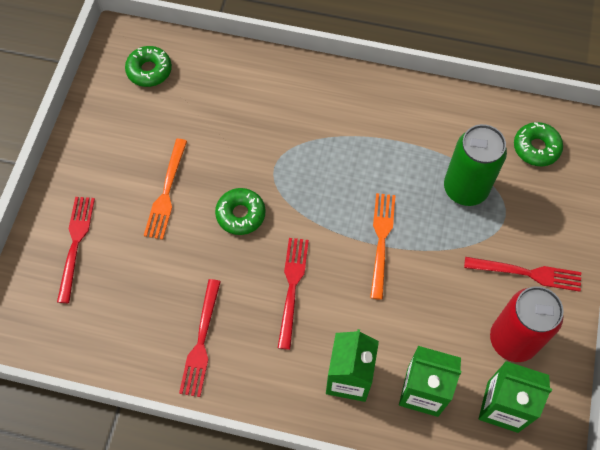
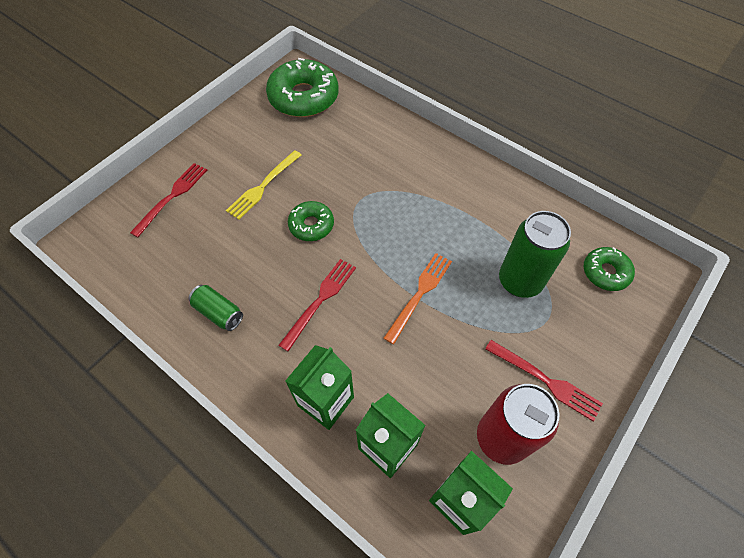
camera: 25 degrees right, 5 degrees down
green donut [125,46,172,87] -> green donut [266,58,339,117], size x1.83
orange fork [144,139,187,240] -> yellow fork [226,150,301,220]
red fork [179,279,221,397] -> green can [189,285,243,331]

